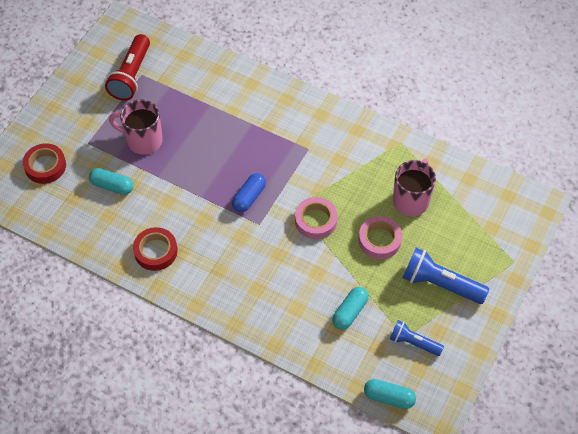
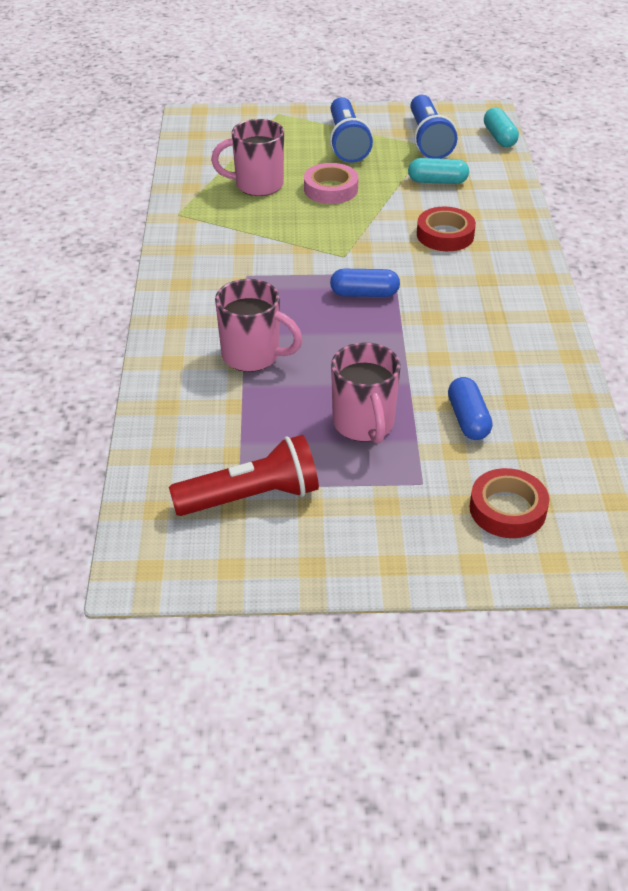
camera: 120 degrees left, 15 degrees down
turquoise capsule [89,168,133,195] -> blue capsule [448,377,493,440]
red tape [133,227,178,271] -> red tape moved to [417,207,476,251]
pink tape [295,197,338,239] -> none
blue flashlight [390,320,444,356] -> blue flashlight [410,95,457,159], size x1.64
none -> pink mug [215,279,303,372]

